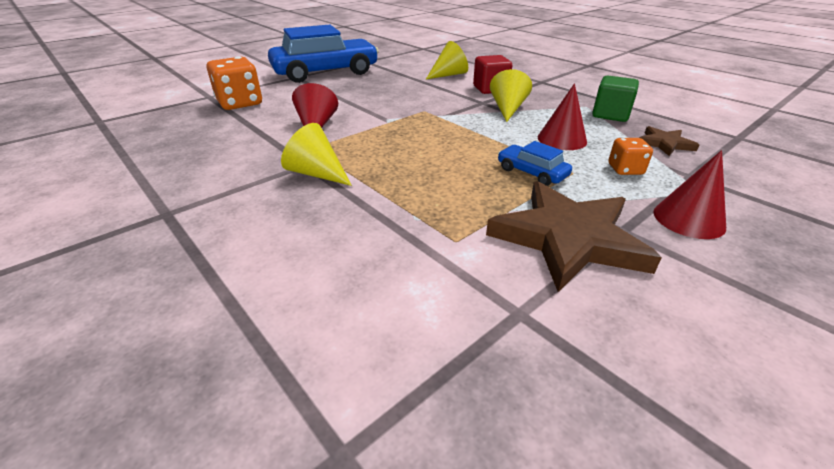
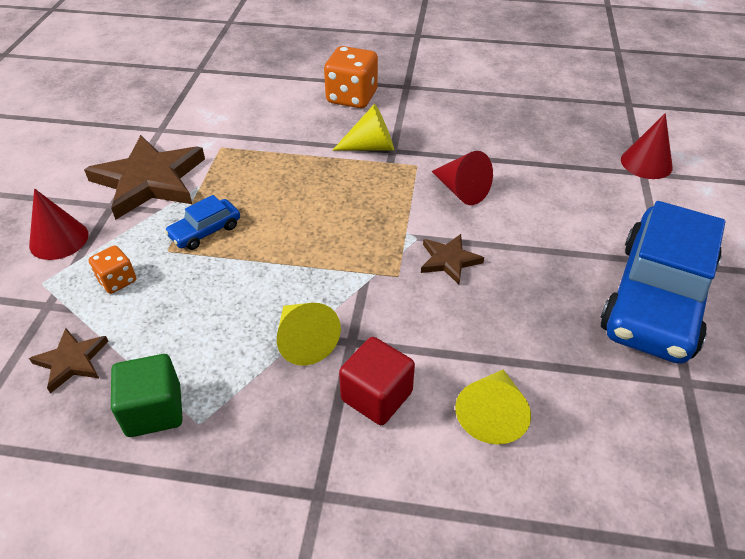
camera: 140 degrees right, 10 degrees up
orange dice [207,57,262,110] -> orange dice moved to [324,46,378,108]
blue car [498,141,572,186] -> blue car turned 135 degrees clockwise [165,195,240,250]
red cone [538,83,587,150] -> red cone moved to [621,113,673,179]
none -> brown star [421,234,484,285]

